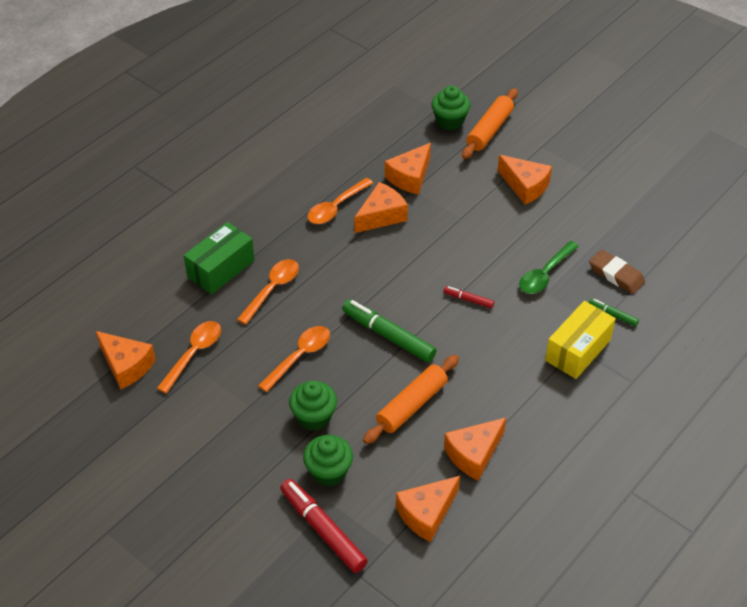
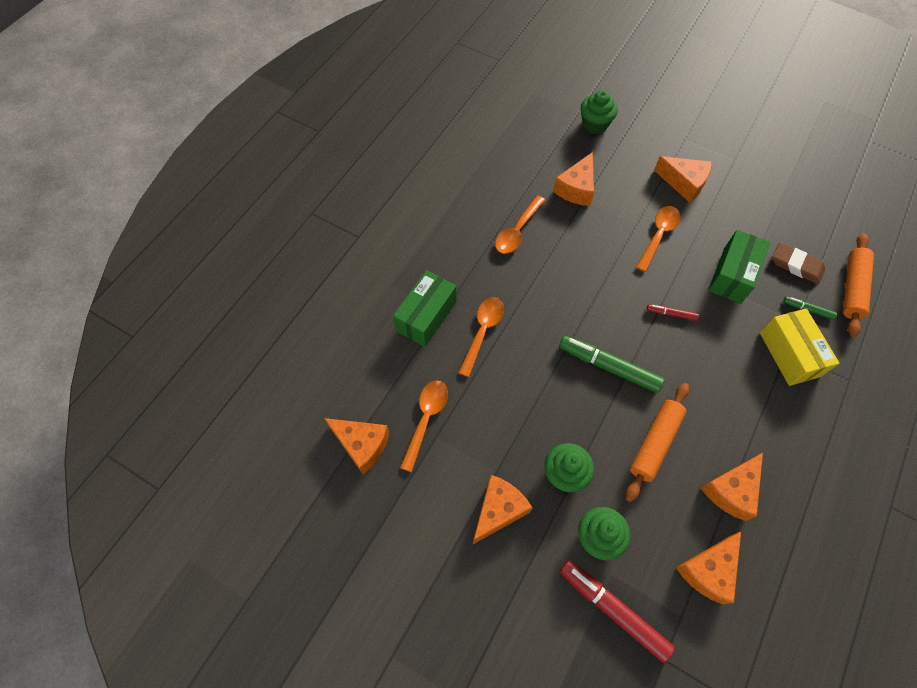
camera: 10 degrees left, 15 degrees up
orange spoon [258,326,330,392] -> orange spoon moved to [636,206,680,272]
orange cheese [354,182,408,233] -> orange cheese moved to [473,475,533,544]
orange rolling pin [462,88,518,159] -> orange rolling pin moved to [843,233,874,337]
green spoon [519,241,579,294] -> green box [708,230,770,304]
yellow box [545,301,616,379] -> yellow box turned 45 degrees counterclockwise [759,308,840,386]

